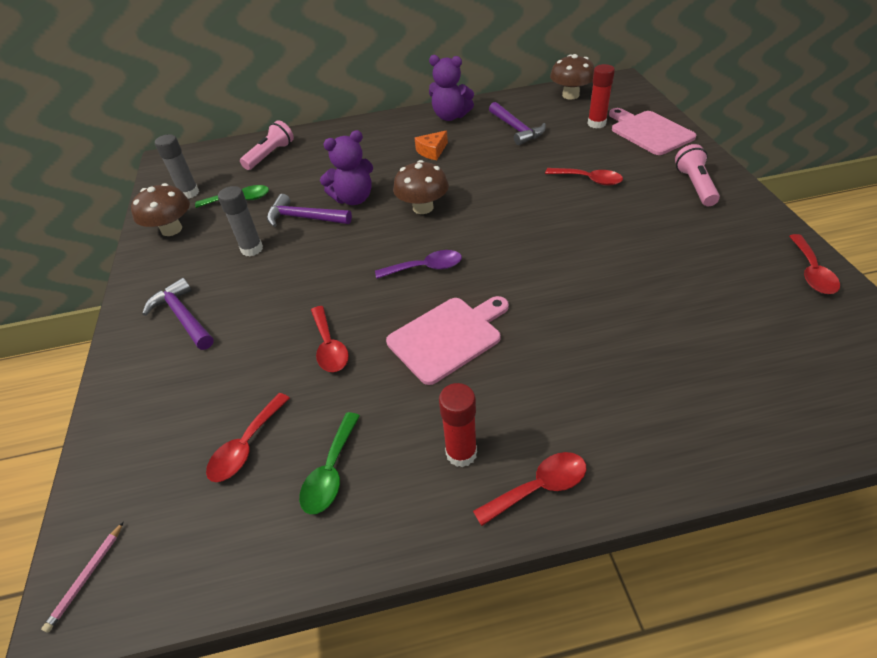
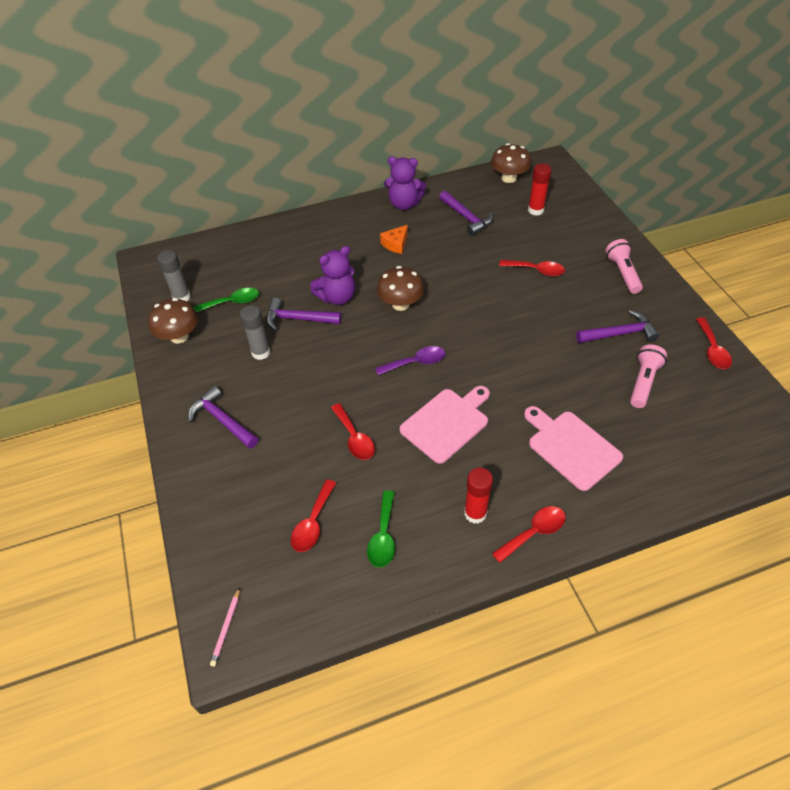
camera: 10 degrees left, 5 degrees up
pink flashlight [240,120,294,170] -> pink flashlight moved to [630,344,667,408]
pink cutting board [609,108,696,155] -> pink cutting board moved to [524,406,623,491]
none -> purple hammer [576,310,659,343]

